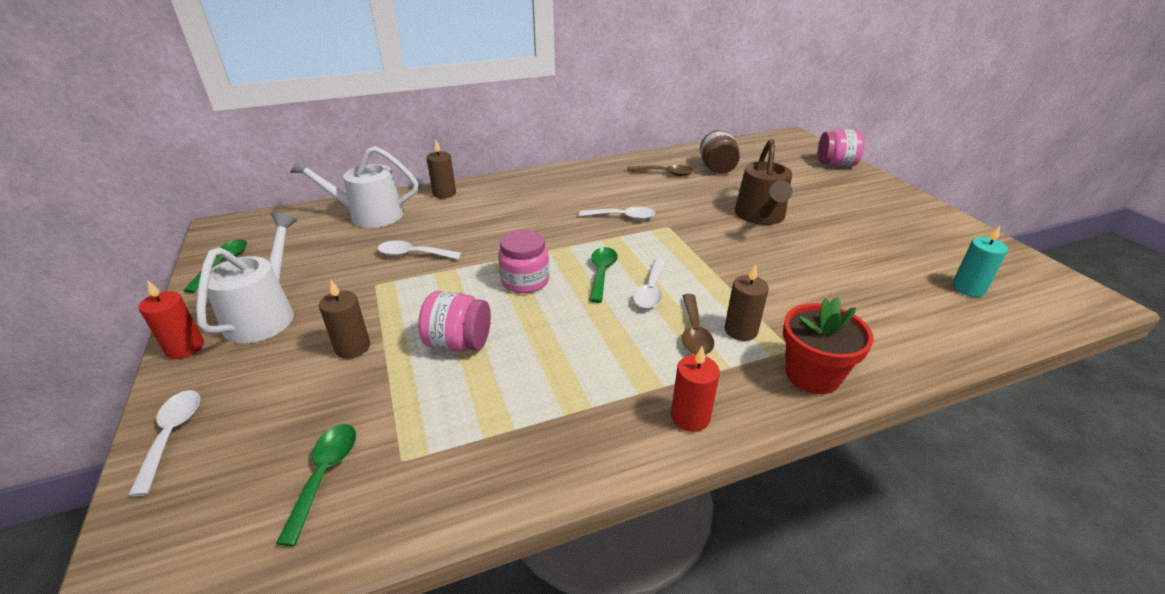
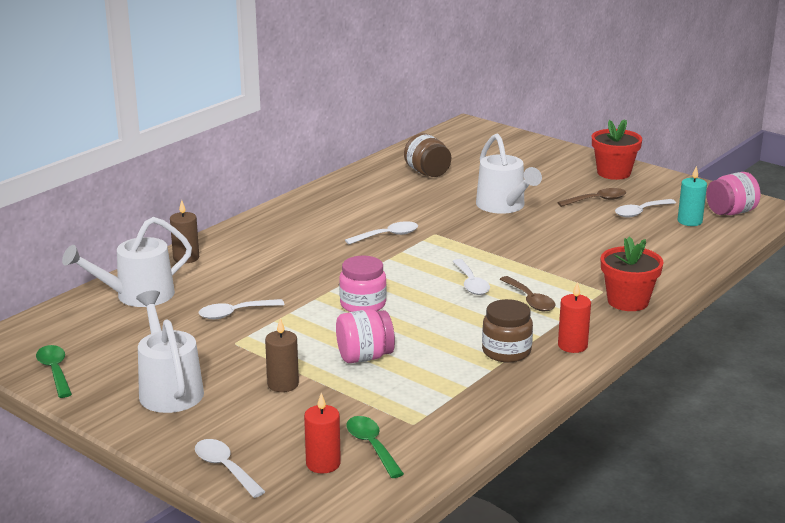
camera: 30 degrees left, 10 degrees down
red candle [139,280,204,359] -> red candle moved to [304,393,341,474]
green spoon [589,247,617,303] -> none
brown spoon [627,165,694,176] -> brown spoon moved to [557,188,626,207]
brown candle [725,264,769,341] -> none
brown watering can [735,139,793,225] -> white watering can [476,134,542,214]
pink jar [818,129,865,166] -> pink jar moved to [706,172,760,215]
none -> brown jar [482,299,533,363]
none -> red flower pot [592,119,642,180]
none -> white spoon [615,199,676,218]

